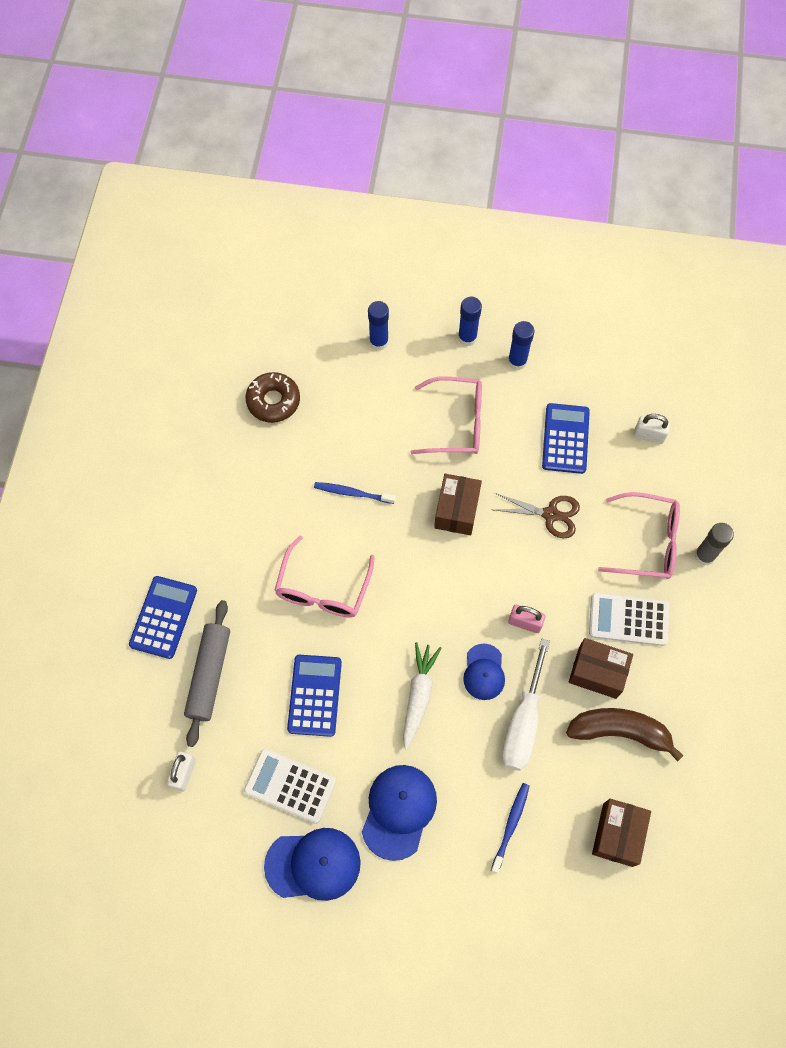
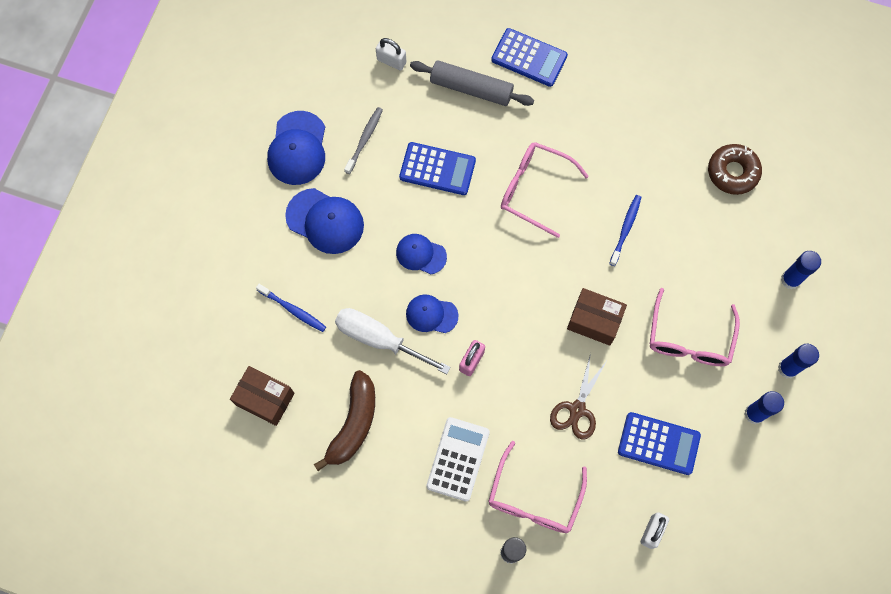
camera: 100 degrees right, 5 degrees up
white calculator [244,748,336,824] -> grey toothbrush [344,107,383,174]
white carrot [403,642,442,750] -> blue cap [396,234,447,274]
brown box [569,638,633,699] -> none

